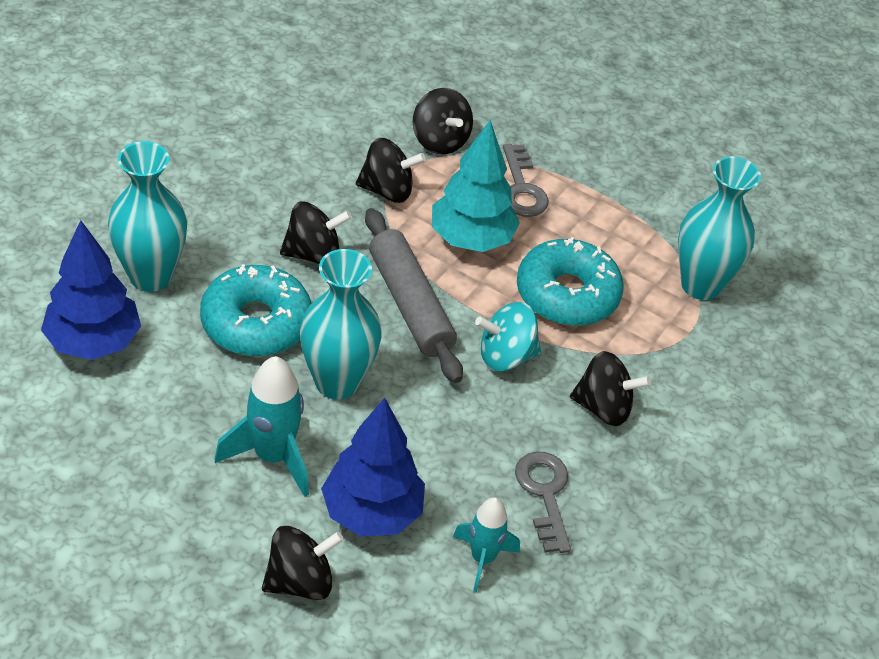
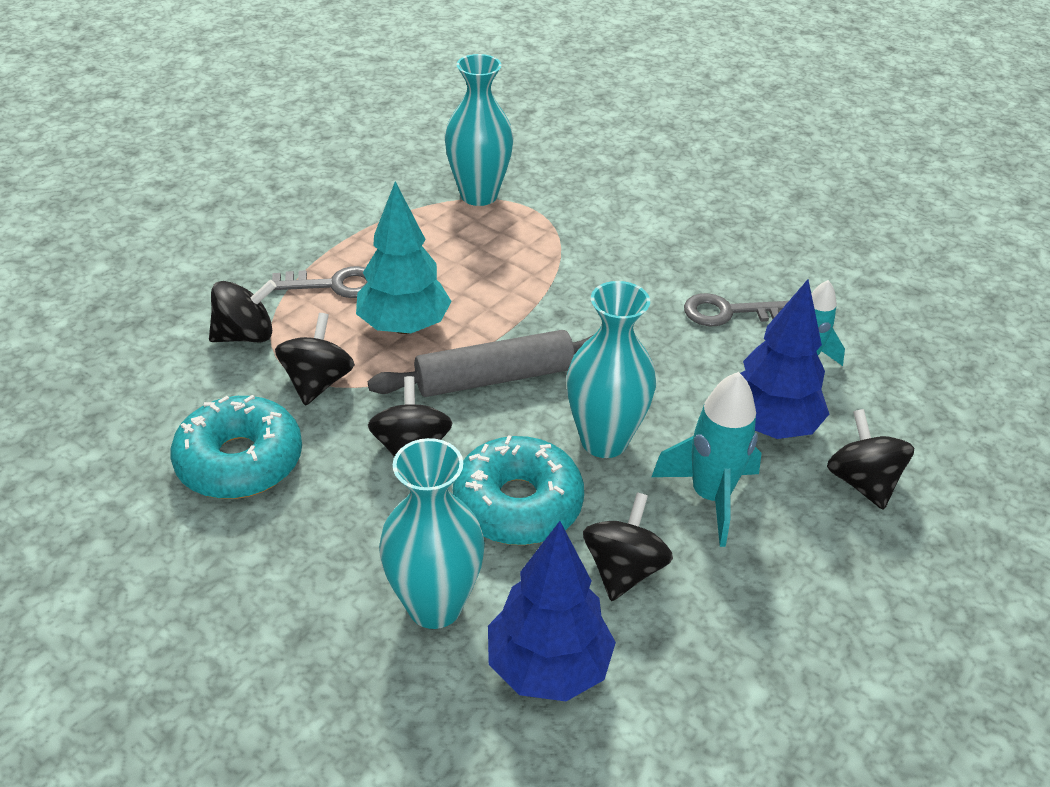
camera: 80 degrees left, 5 degrees down
turquoise spinning top [475,302,541,372] -> none
turquoise donut [517,237,624,326] -> turquoise donut moved to [170,395,302,499]
black spinning top [570,351,651,426] -> black spinning top moved to [583,492,673,601]

